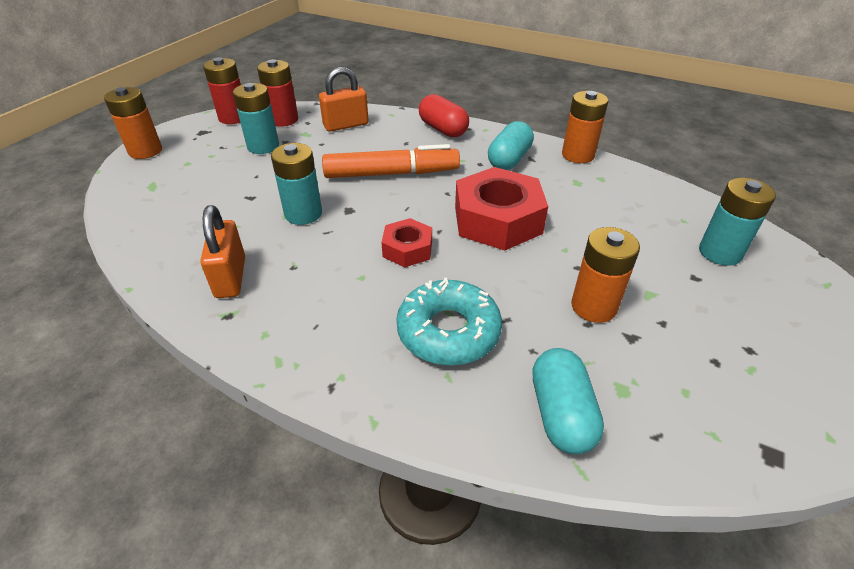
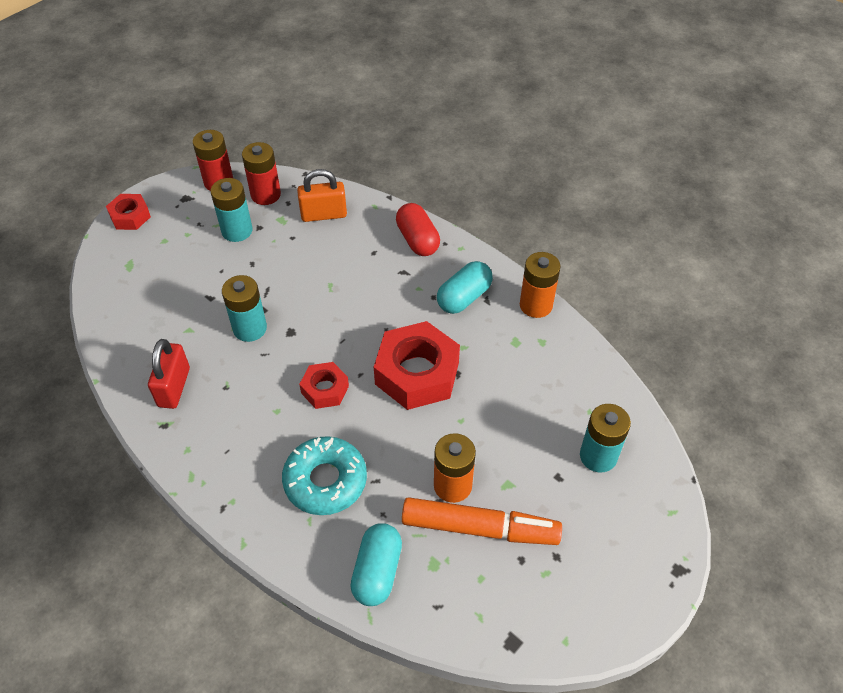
camera: 15 degrees right, 10 degrees up
orange battery [104,87,162,159] -> red nut [106,194,151,230]
orange padlock [200,205,245,298] -> red padlock [148,339,190,409]
orange marker [322,144,460,178] -> orange marker moved to [402,497,562,545]

